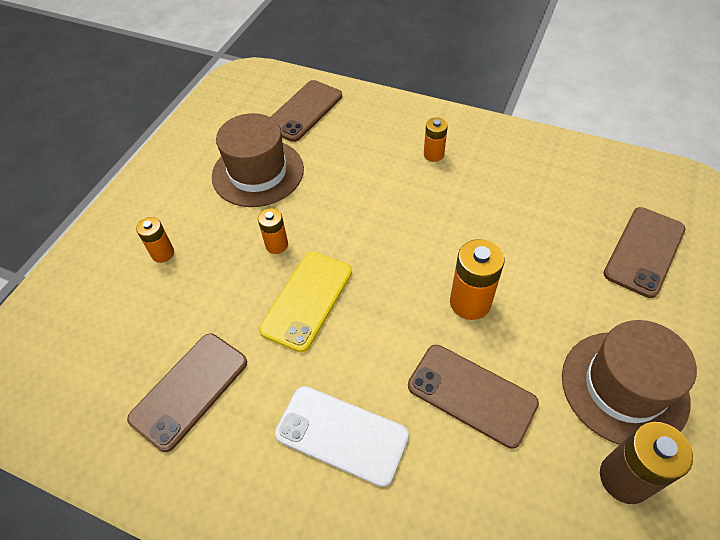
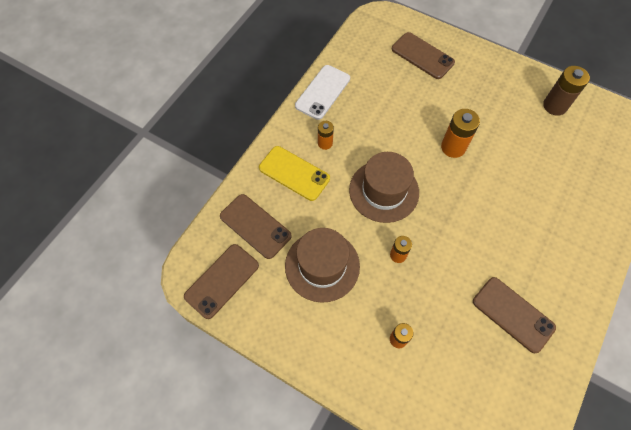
camera: 85 degrees left, 10 degrees up
yellow phone [259,252,352,353] -> yellow phone moved to [259,146,330,201]
white phone [275,386,409,487] -> white phone moved to [295,65,350,120]
brown phone [408,345,539,449] -> brown phone moved to [184,244,259,319]
brown hat [562,320,697,445] -> brown hat moved to [349,152,419,223]

